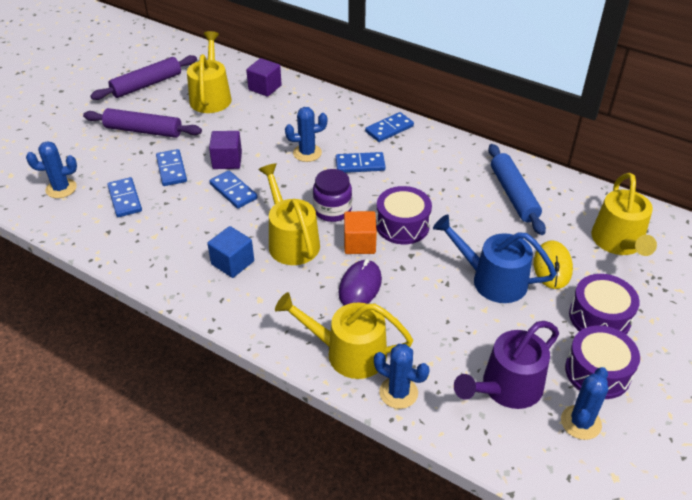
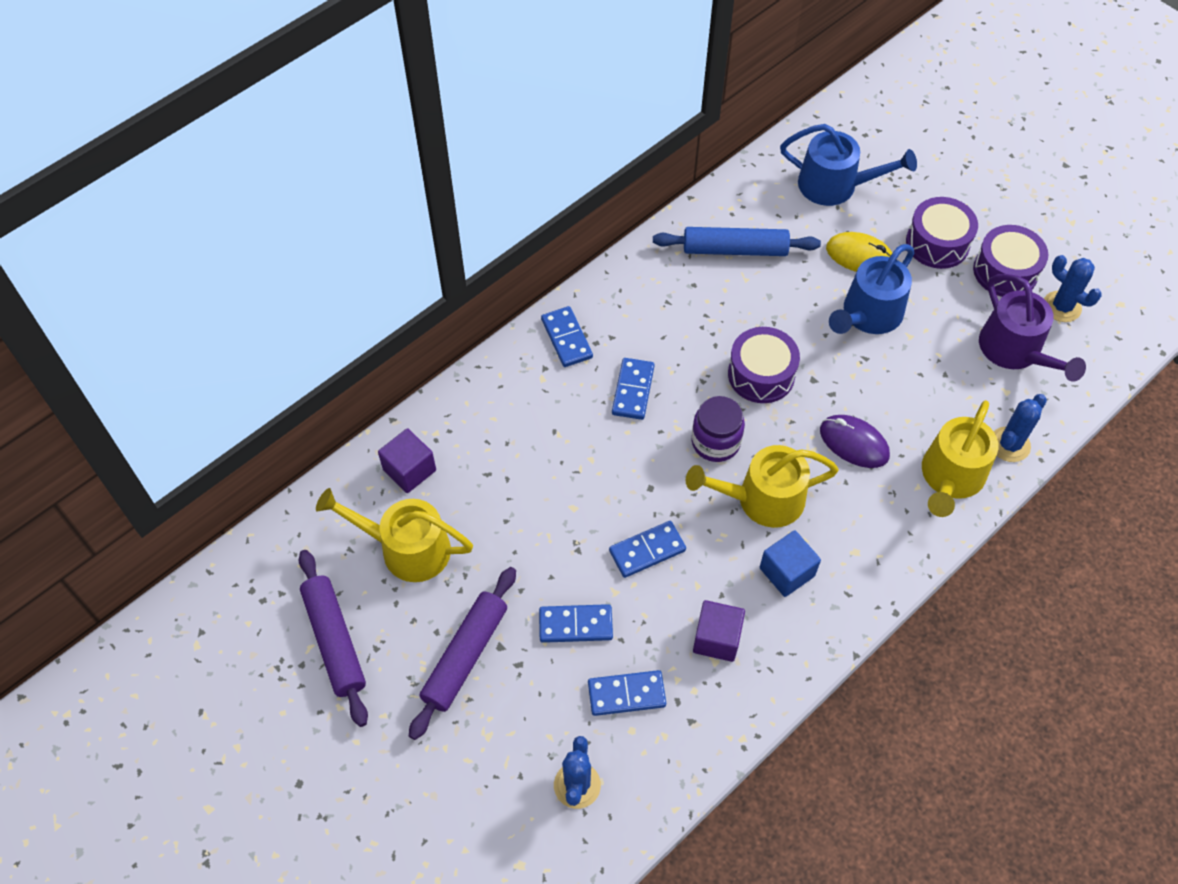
camera: 75 degrees left, 15 degrees up
purple cube [209,131,242,169] -> purple cube moved to [693,600,745,662]
blue cactus [285,107,327,162] -> none
orange cube [344,211,377,254] -> none
yellow watering can [591,173,657,256] -> blue watering can [780,124,917,206]

